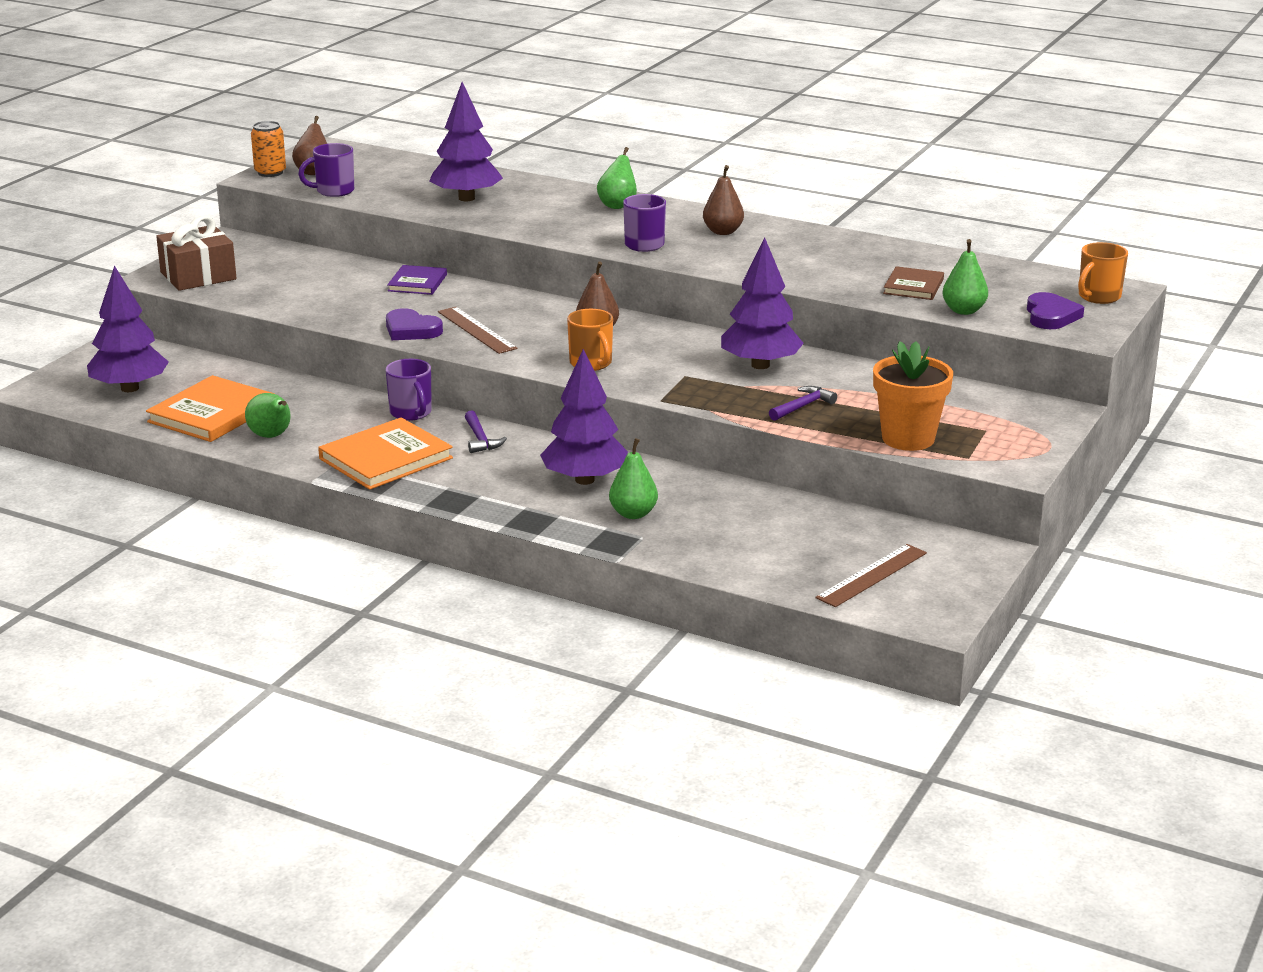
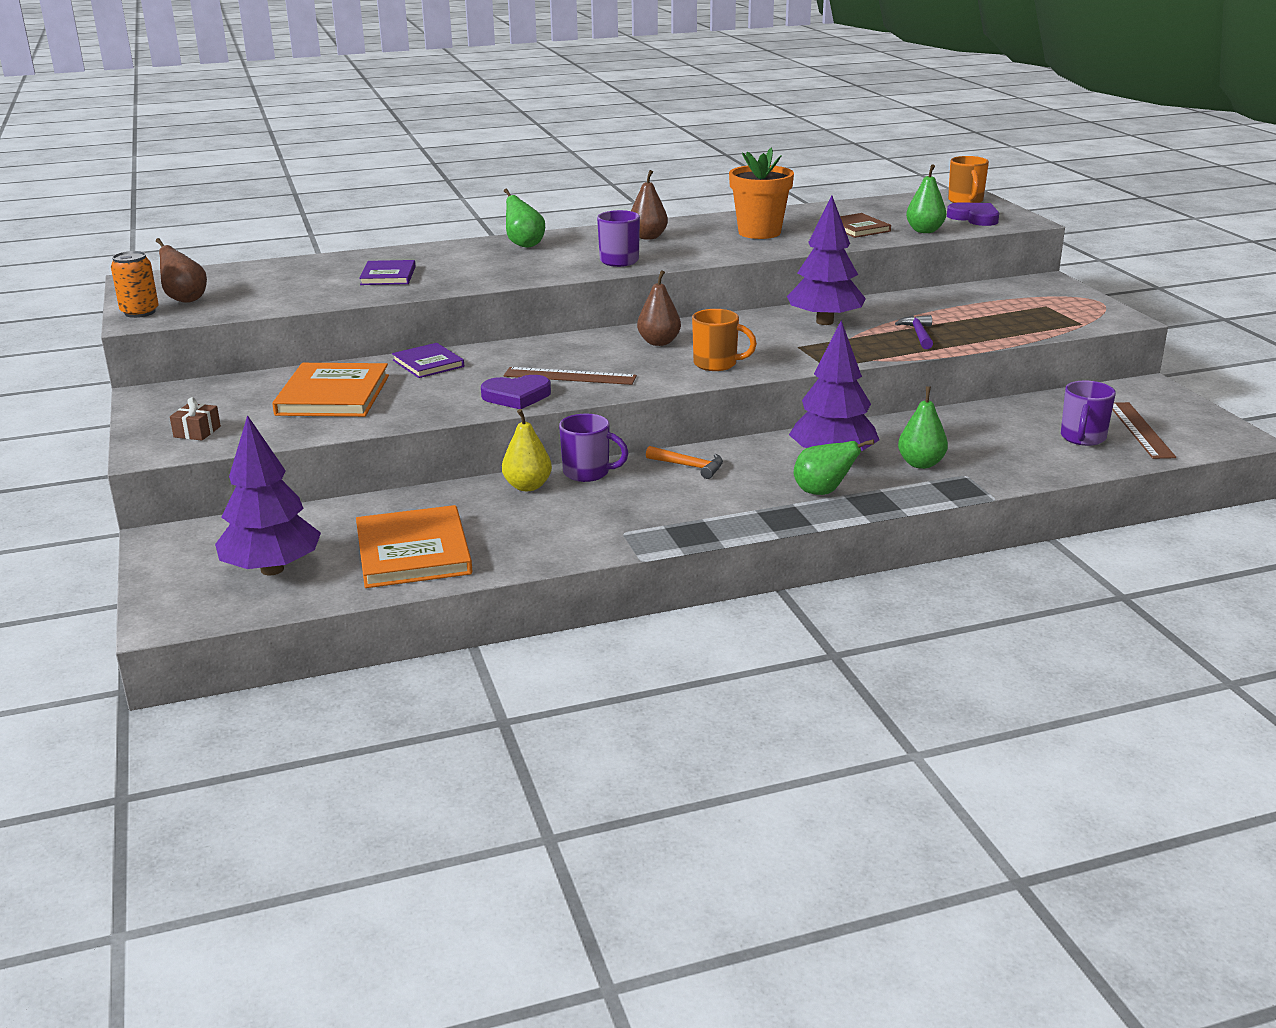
camera: 45 degrees left, 0 degrees up
brown gift [156,216,237,291] -> brown gift [170,397,221,441], size x0.47
green pear [245,393,290,438] -> green pear moved to [794,439,874,495]
purple mug [298,143,354,197] -> purple mug moved to [1061,381,1116,446]
orange book [318,417,453,490] -> orange book moved to [272,363,389,417]
purple tree [429,82,503,201] -> purple book [359,260,416,285]
purple hammer [465,411,507,453] -> orange hammer [646,446,723,479]
orange flower pot [873,341,953,451] -> orange flower pot moved to [729,148,794,239]
none -> yellow pear [502,409,552,491]

